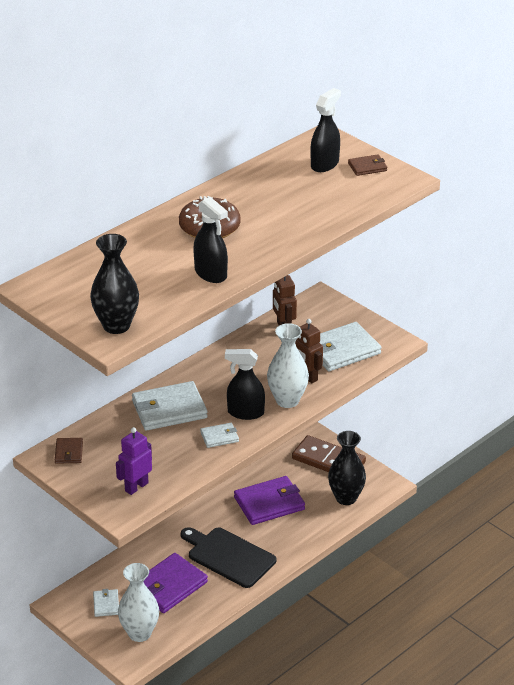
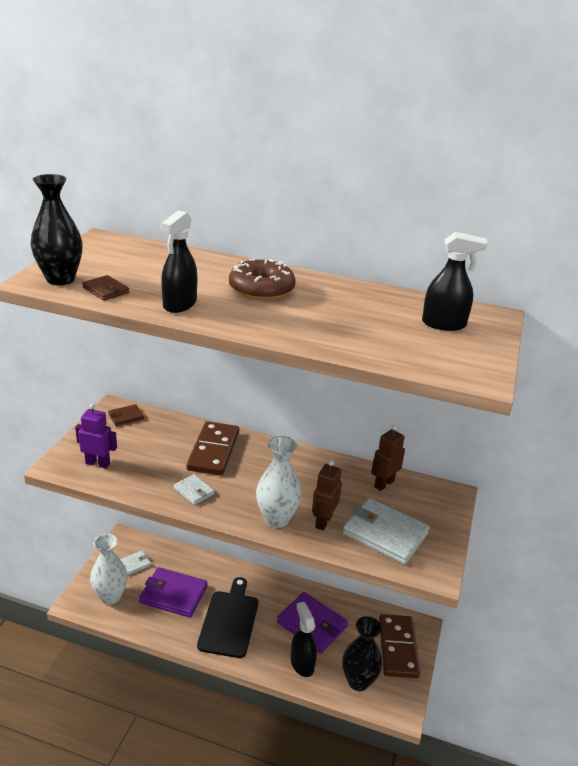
camera: 60 degrees right, 5 degrees down
white wallet [132,381,208,431] -> brown domino [187,421,239,476]
black spray bottle [225,349,265,420] -> black spray bottle moved to [291,602,317,677]
brown wallet [348,154,387,176] -> brown wallet moved to [82,275,129,301]

